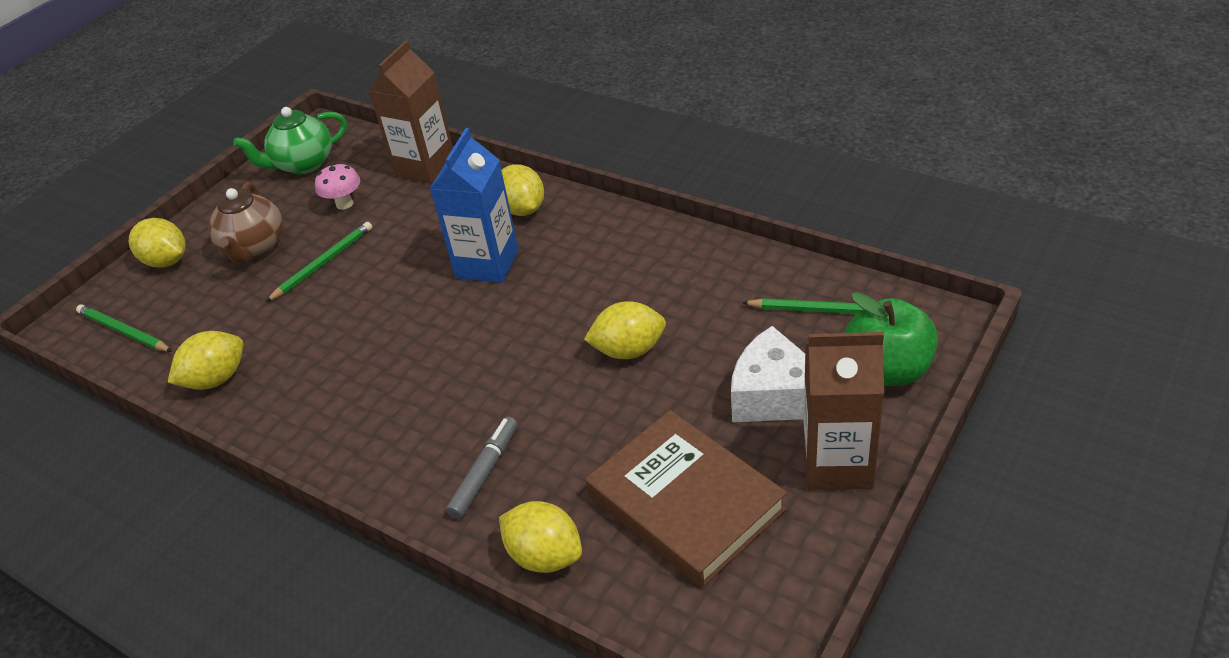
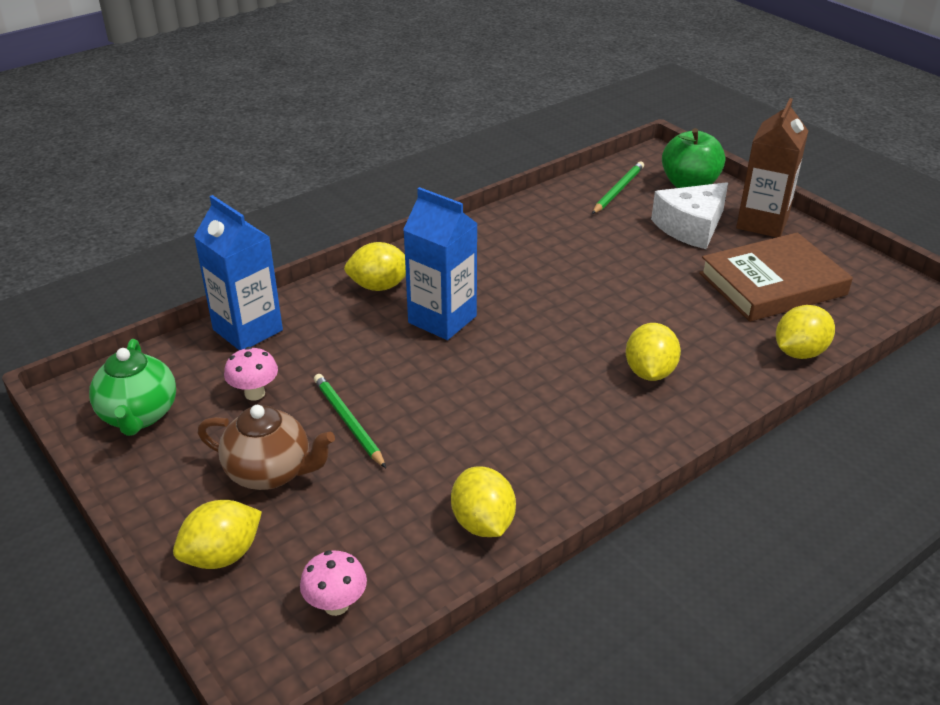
camera: 75 degrees left, 5 degrees down
green pencil [76,305,172,352] -> pink mushroom [300,551,367,616]
brown carton [368,41,453,184] -> blue carton [194,195,283,350]
grey marker [446,417,517,519] -> none
yellow lemon [584,301,666,359] -> yellow lemon moved to [626,323,681,381]

